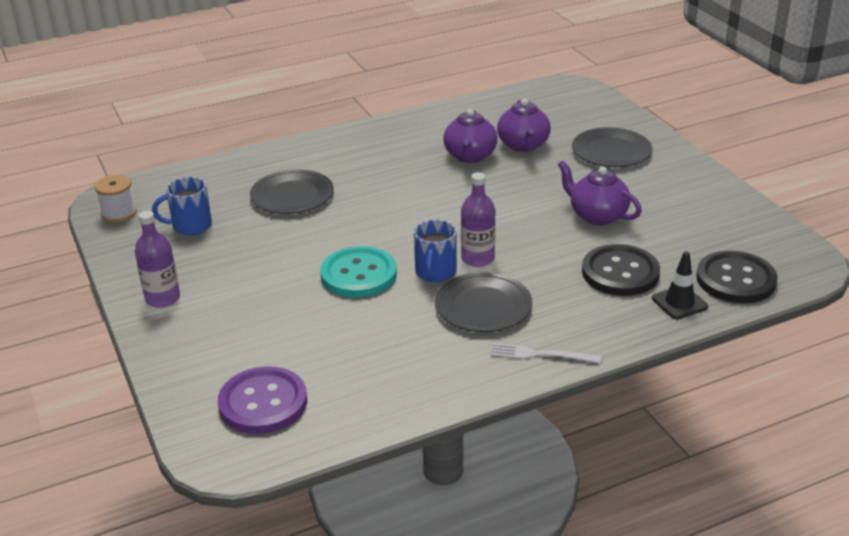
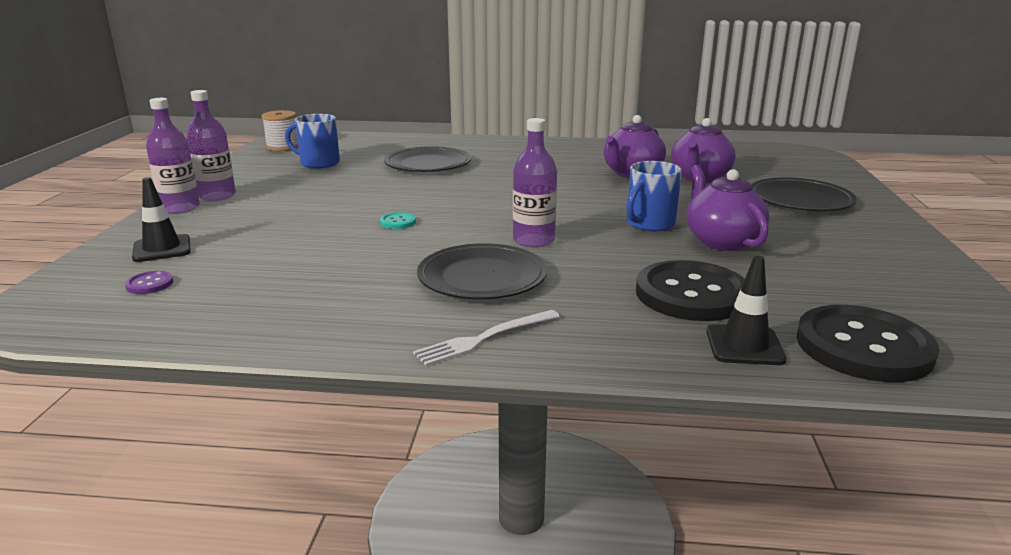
camera: 30 degrees right, 10 degrees down
purple button [218,366,307,434] -> purple button [125,271,173,294], size x0.40
turquoise button [320,246,397,298] -> turquoise button [380,212,416,229], size x0.40
blue mug [414,220,457,283] -> blue mug moved to [626,161,682,231]
white fork [491,343,601,363] -> white fork turned 75 degrees counterclockwise [413,310,560,366]
none -> black traffic cone [132,177,191,262]
none -> purple bottle [146,98,200,214]

